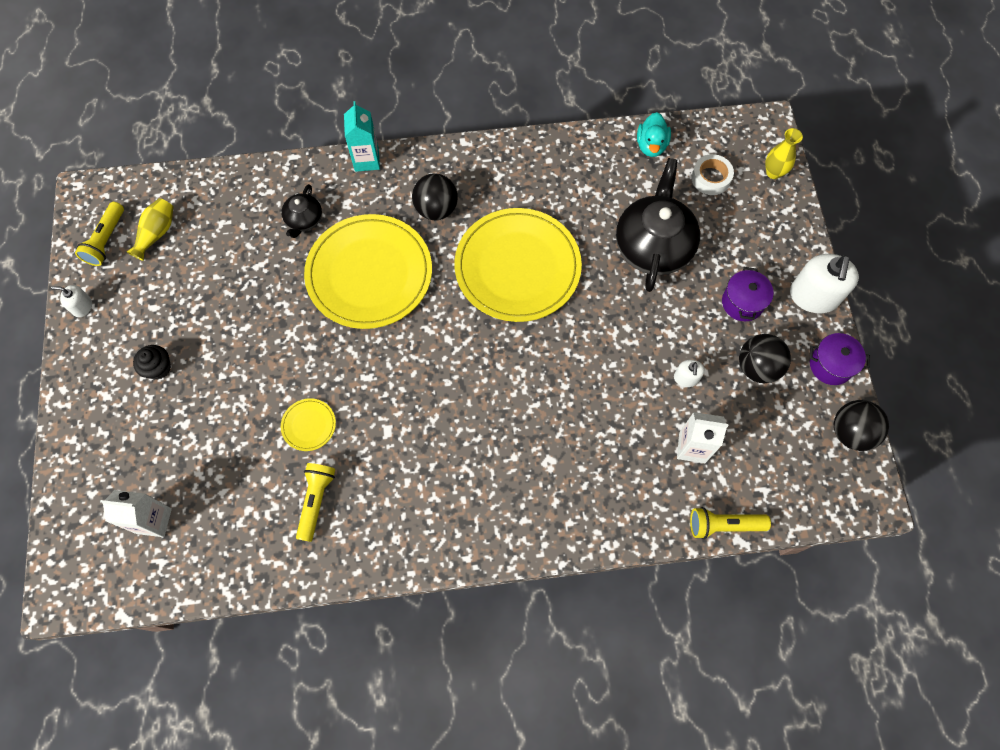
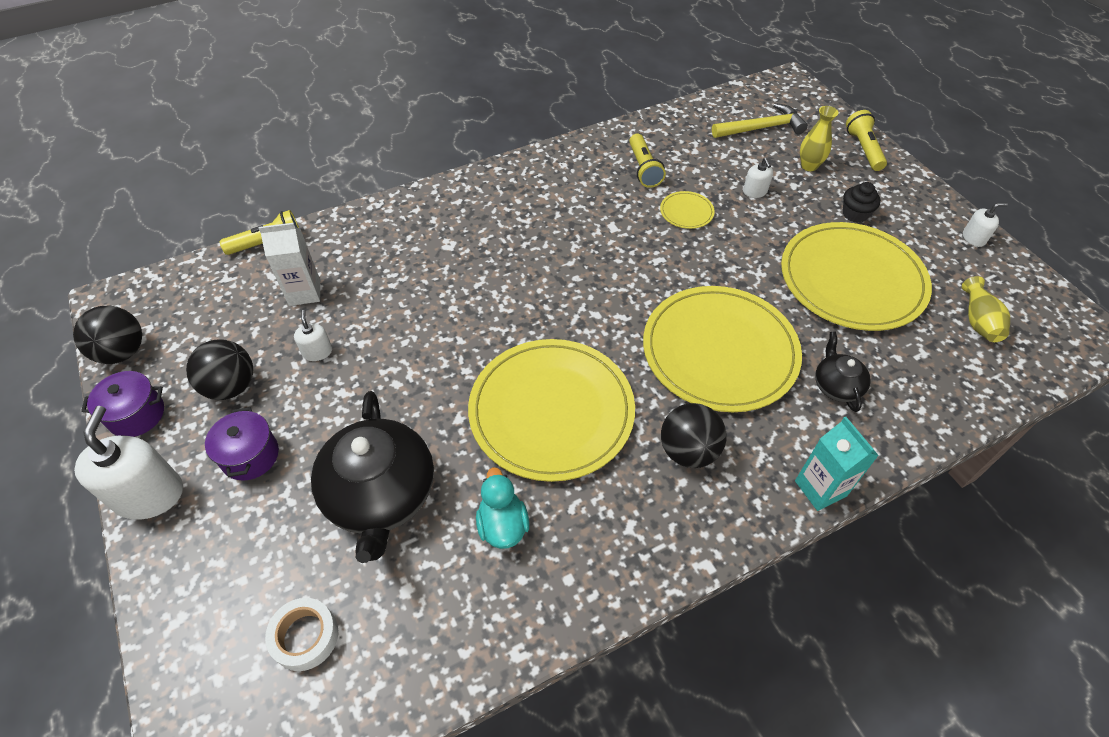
camera: 160 degrees right, 15 degrees down
yellow flashlight [75,202,124,266] -> yellow flashlight moved to [846,110,887,171]
white carton [100,490,172,537] -> yellow hammer [712,103,808,138]
turquoise duck [637,112,671,157] -> turquoise duck moved to [476,467,529,549]
yellow vase [765,128,803,179] -> yellow vase moved to [800,106,839,171]
none -> white soap dispenser [743,158,773,198]
none -> yellow plate [781,222,932,331]

